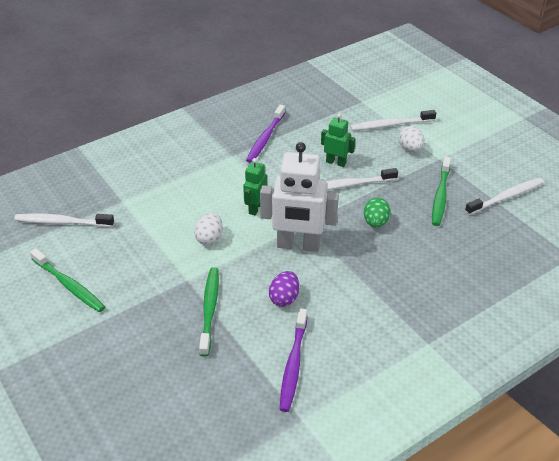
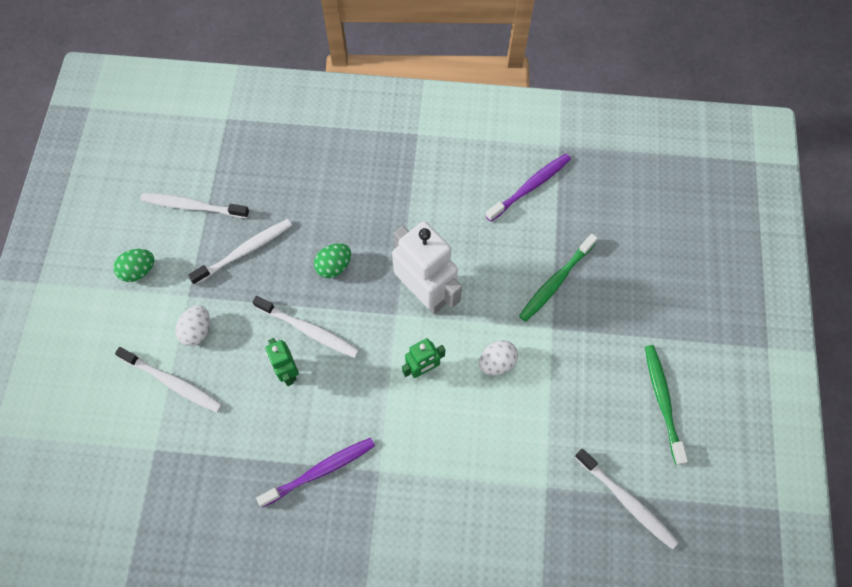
camera: 140 degrees left, 25 degrees up
purple egg [269,271,299,307] -> none
green toothbrush [432,156,451,226] -> white toothbrush [188,219,292,285]
none -> green egg [114,249,154,282]

